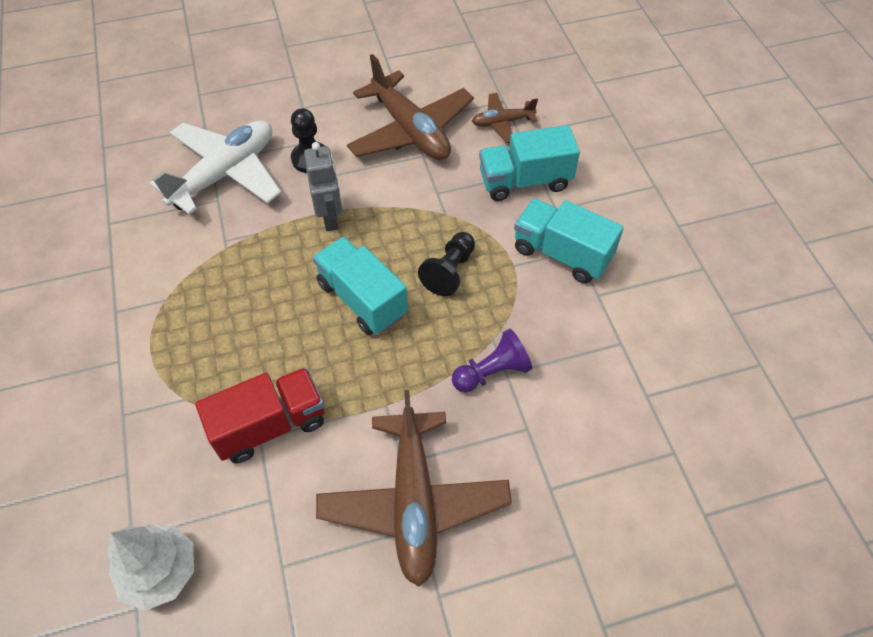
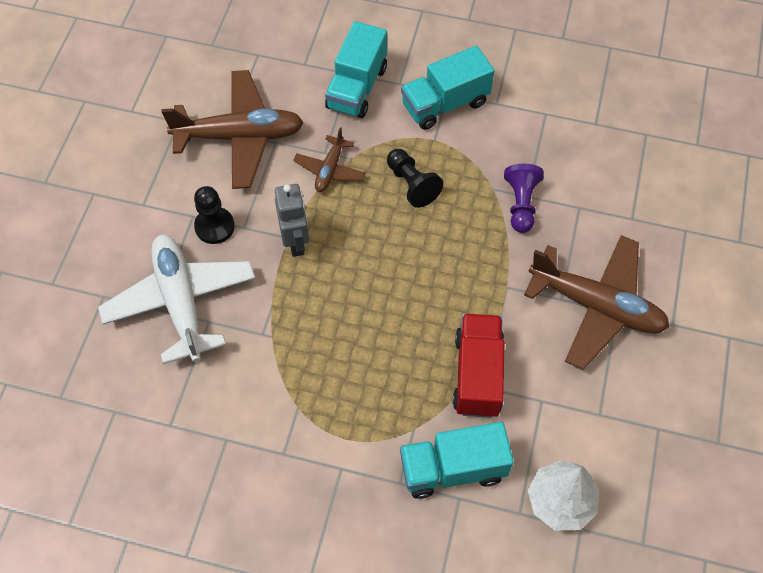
camera: 60 degrees left, 5 degrees up
grey robot [304,142,342,231] -> grey robot turned 60 degrees clockwise [275,184,309,257]
turquoise truck [313,237,408,335] -> turquoise truck moved to [400,422,514,499]
brown plane [472,93,538,143] -> brown plane moved to [293,127,365,192]

